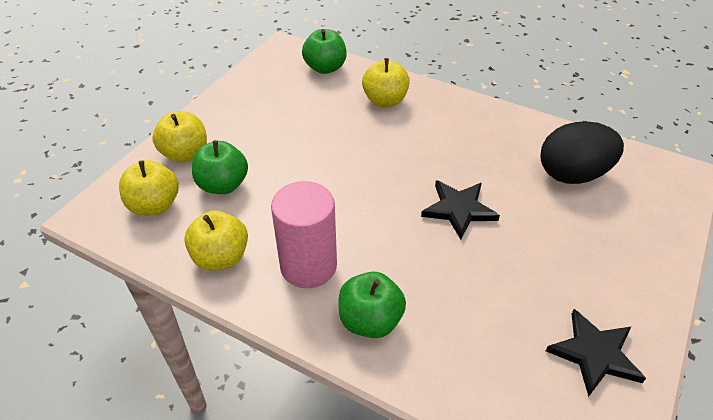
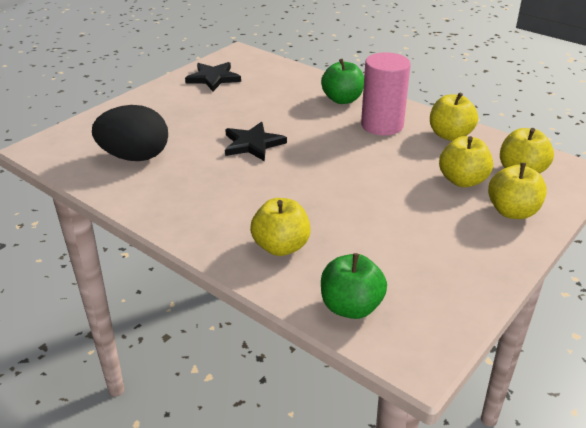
camera: 170 degrees left, 10 degrees down
green apple [192,140,248,194] -> yellow apple [439,136,493,187]

